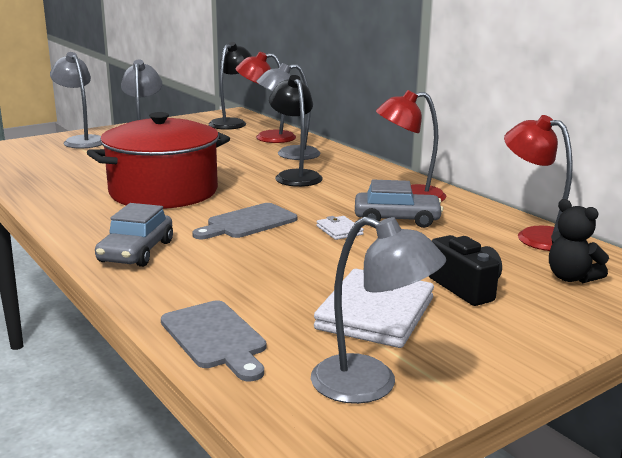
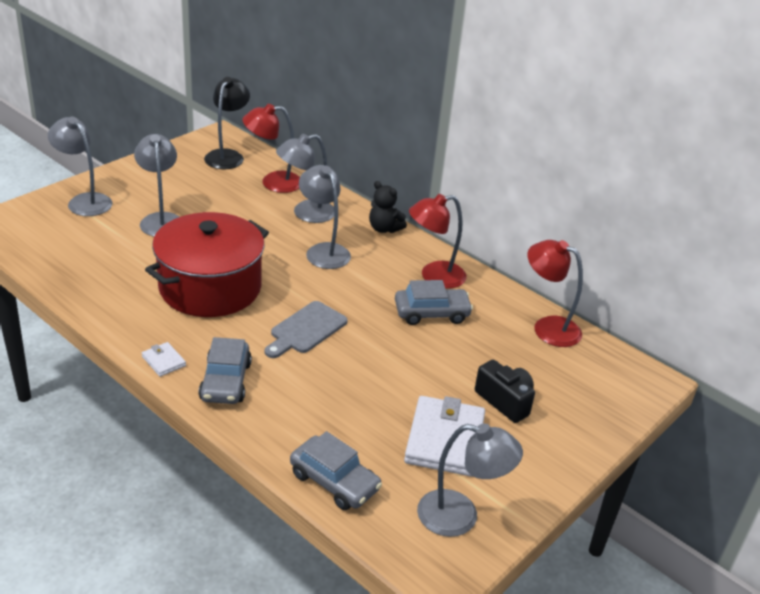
camera: 15 degrees left, 15 degrees up
grey cutting board [161,300,266,381] -> grey car [290,431,382,510]
black lamp [269,75,323,187] -> grey lamp [299,165,351,269]
white wallet [317,216,364,240] -> white wallet moved to [142,342,186,377]
black teddy bear [549,199,609,283] -> black teddy bear moved to [369,181,407,233]

